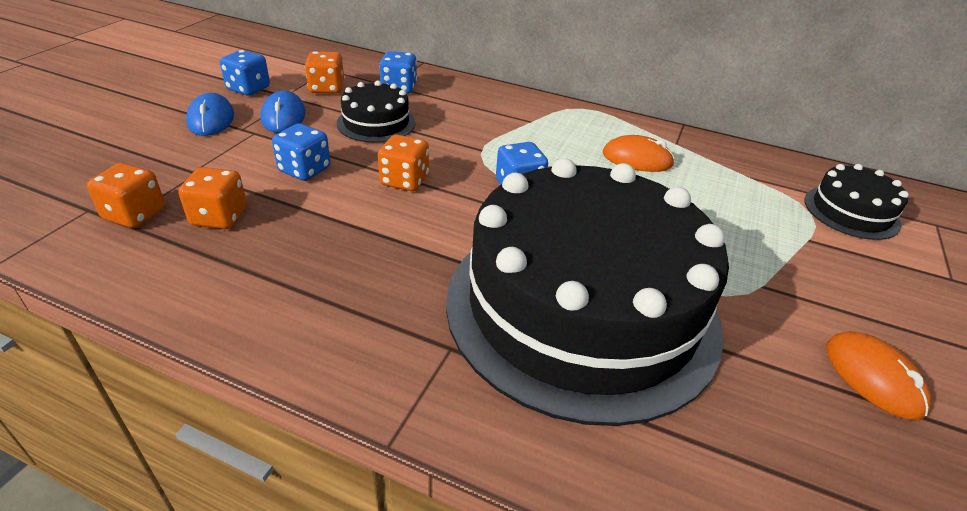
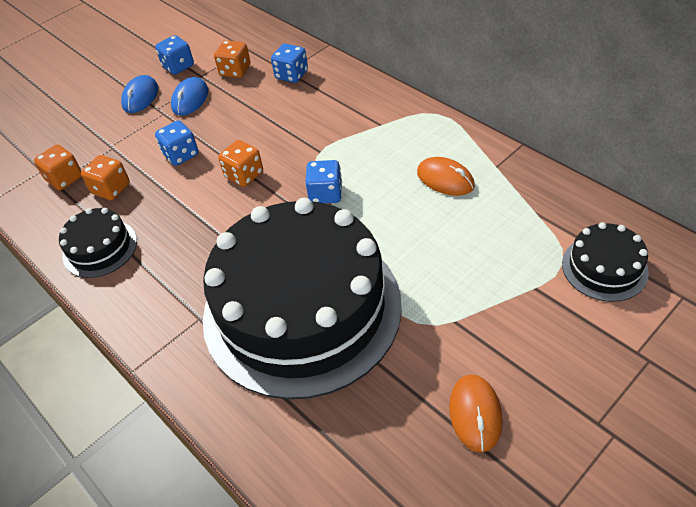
camera: 30 degrees right, 10 degrees up
black cake [337,80,415,143] -> black cake moved to [59,208,137,278]

